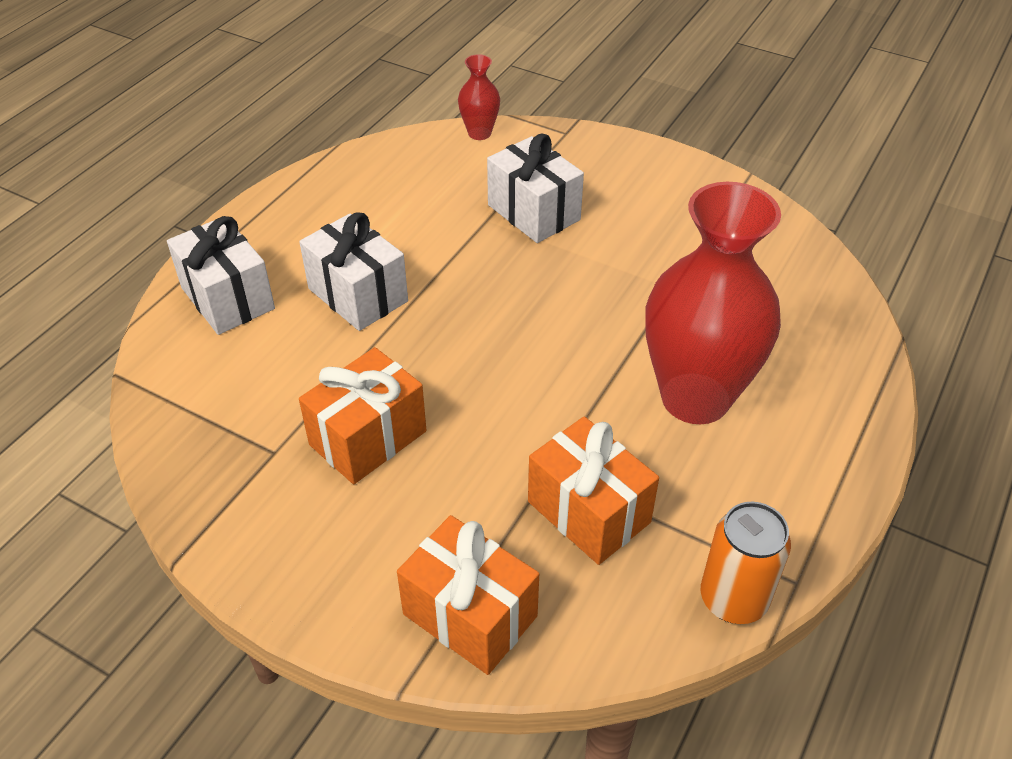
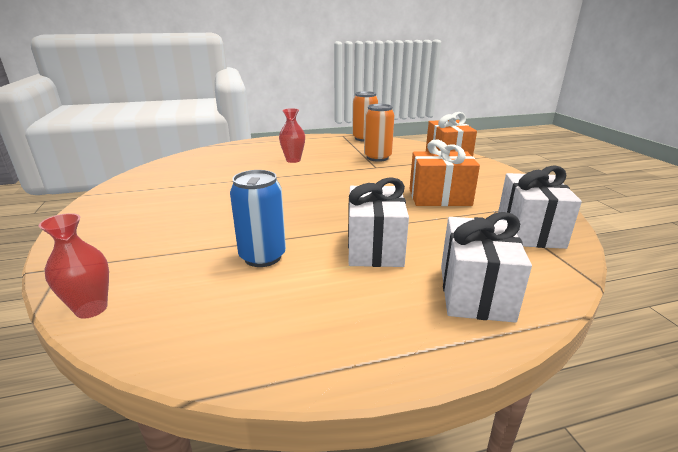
camera: 135 degrees left, 20 degrees down
white gift [487,134,584,243] -> white gift moved to [498,165,582,249]
orange gift [528,416,659,565] -> orange can [364,104,394,162]
red vase [646,182,781,424] -> red vase [279,108,305,163], size x0.44
none -> blue can [230,170,286,267]

